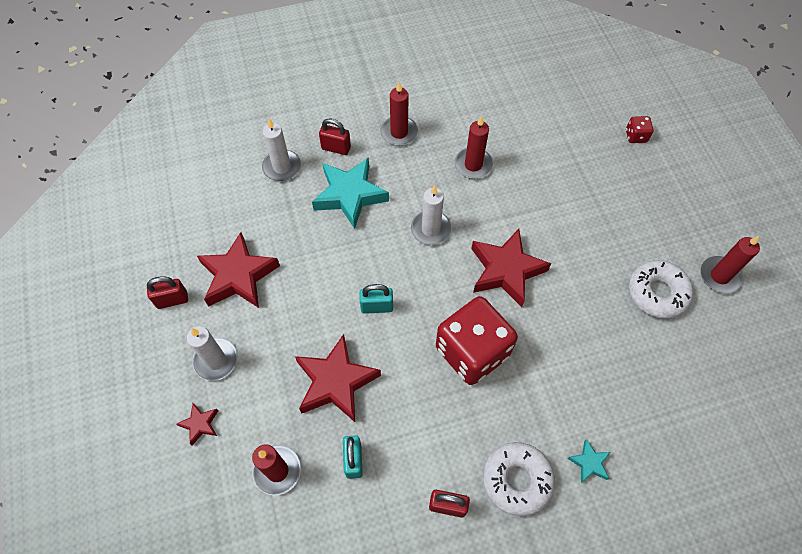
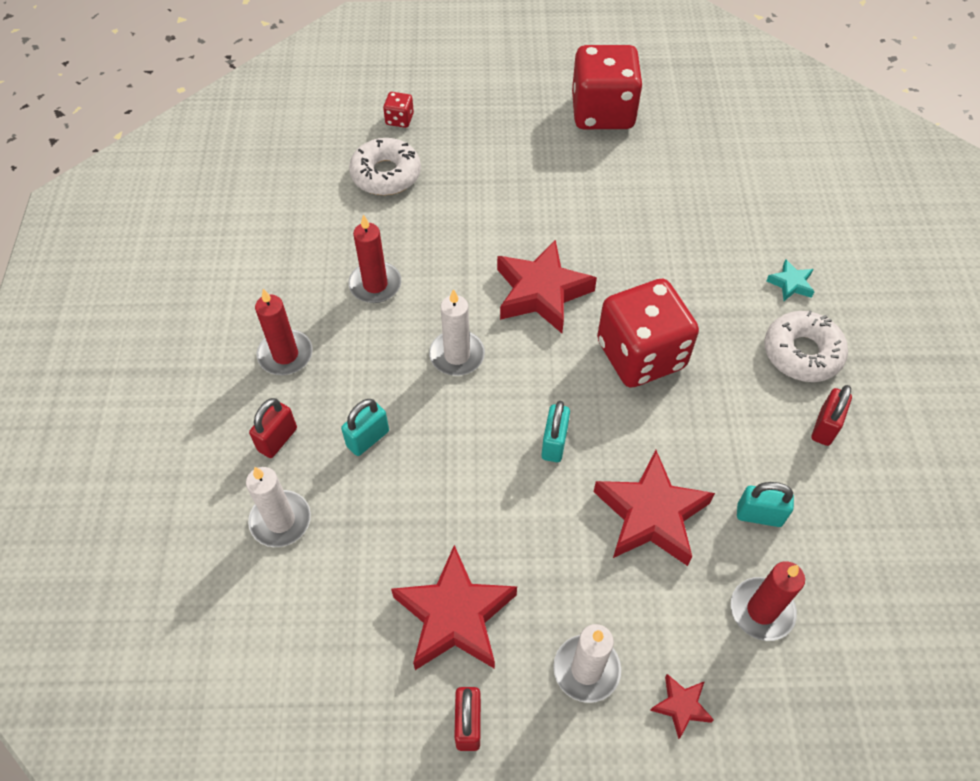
camera: 75 degrees left, 5 degrees down
turquoise star [312,158,389,229] -> turquoise padlock [341,399,389,456]
white donut [629,260,693,319] -> white donut moved to [349,138,421,195]
red candle [700,236,760,293] -> red dice [572,45,643,129]

